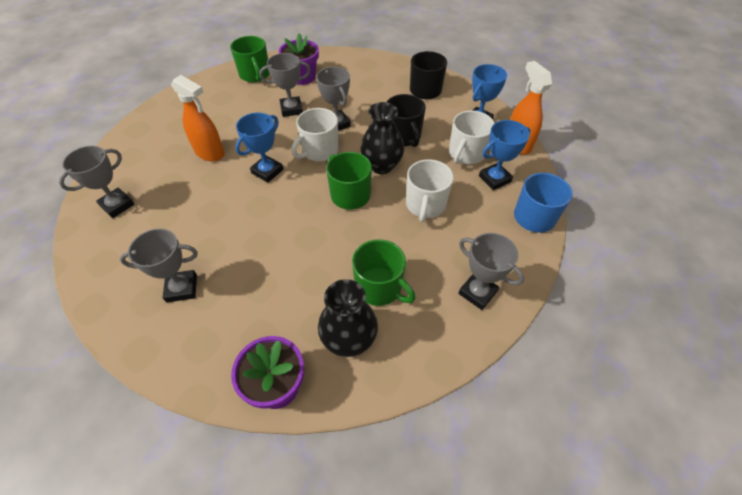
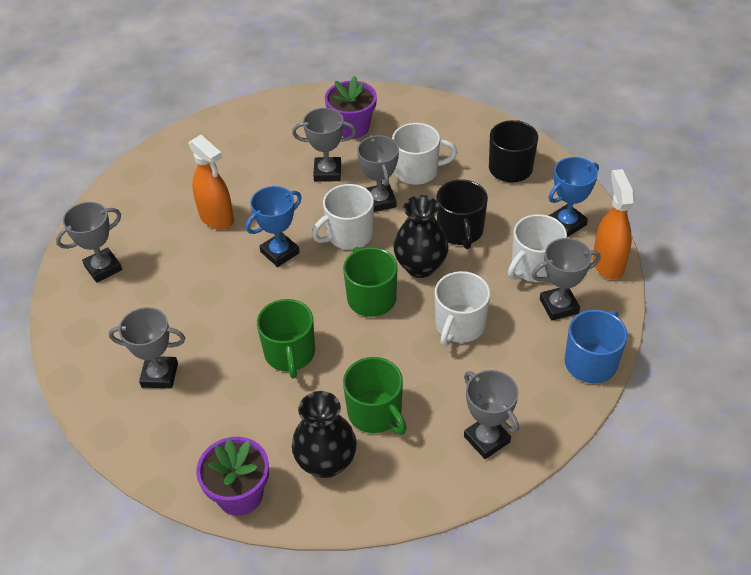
camera: 15 degrees right, 5 degrees down
green mug [230,36,270,82] -> green mug moved to [257,299,315,378]
blue trophy [479,120,531,190] -> grey trophy [532,238,600,321]
none -> white mug [392,123,457,185]

